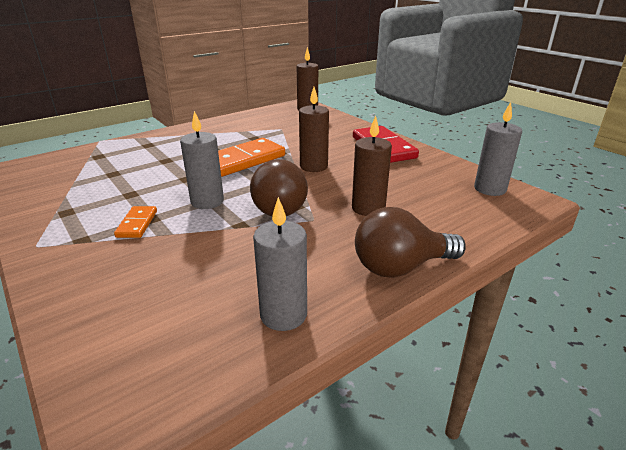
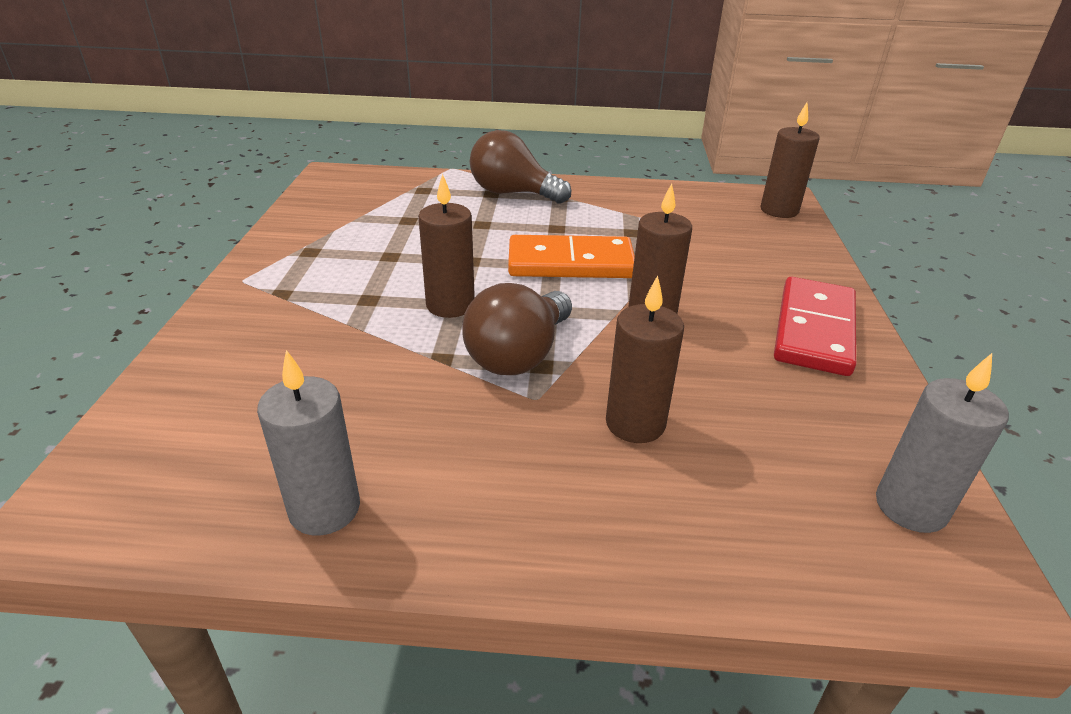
camera: 40 degrees right, 5 degrees up
orange domino [114,206,157,238] -> none
grey candle [180,111,224,209] -> brown candle [418,173,475,318]
brown light bulb [355,207,466,278] -> brown light bulb moved to [470,130,572,204]

